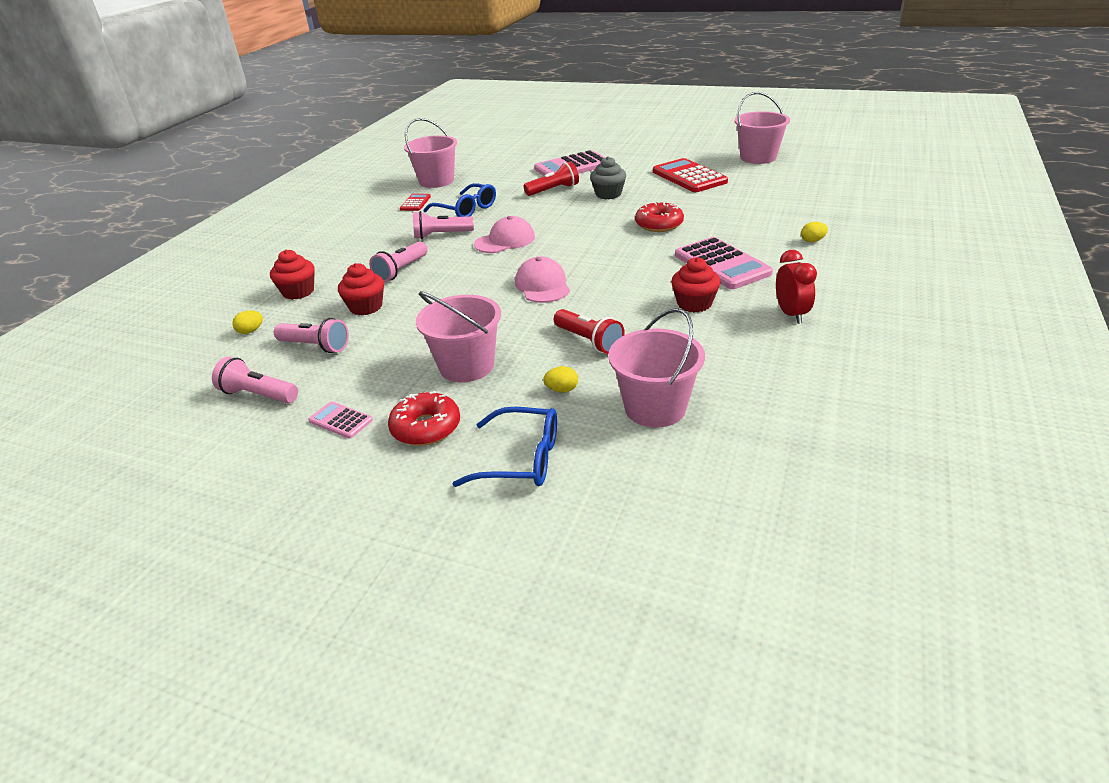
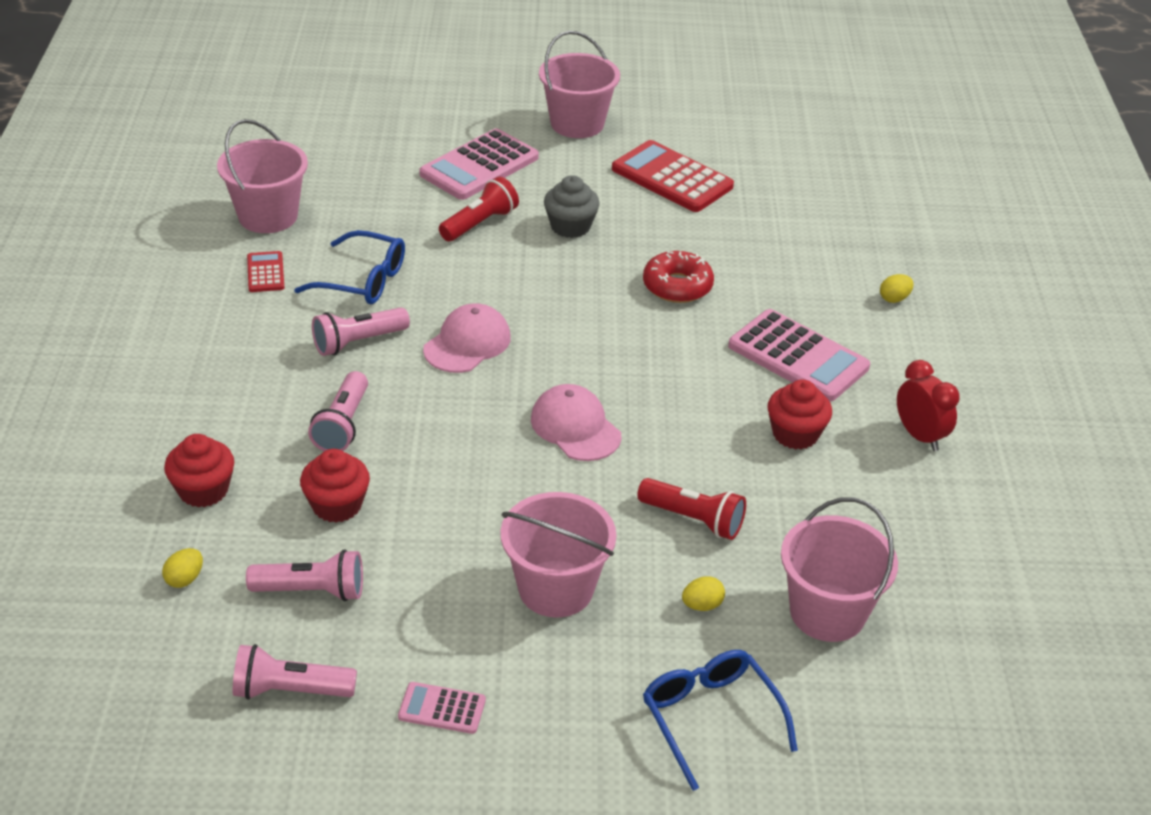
camera: 25 degrees left, 5 degrees up
red donut [388,391,460,446] -> none
blue glasses [452,407,557,487] -> blue glasses turned 105 degrees counterclockwise [643,650,798,791]
pink bucket [735,92,790,164] -> pink bucket moved to [539,31,620,138]

